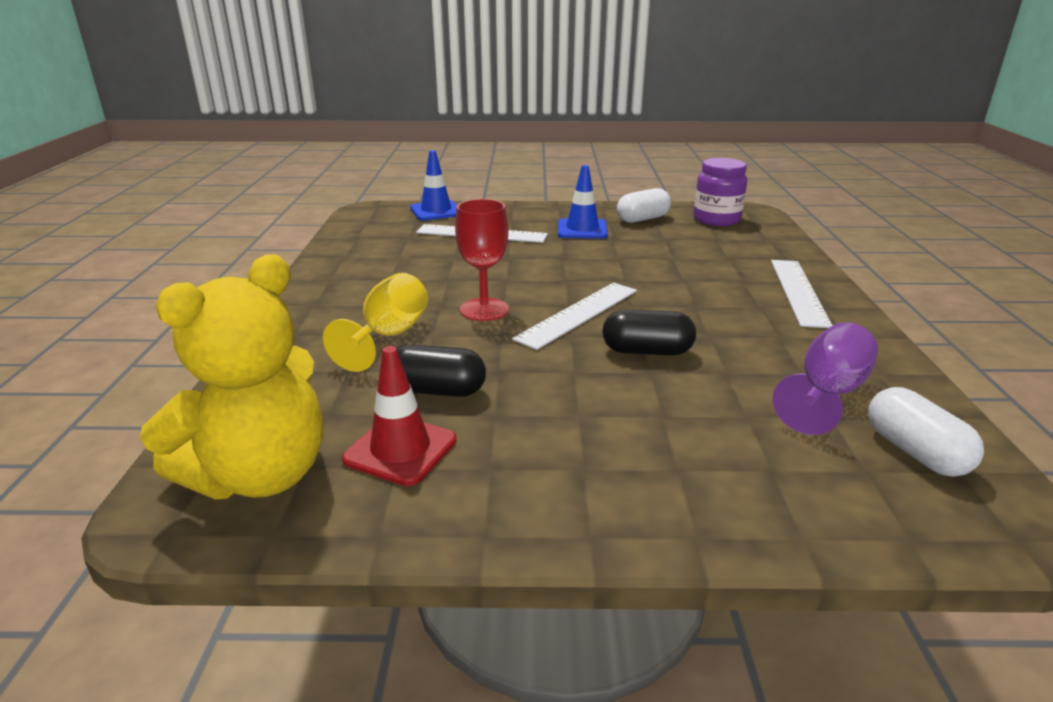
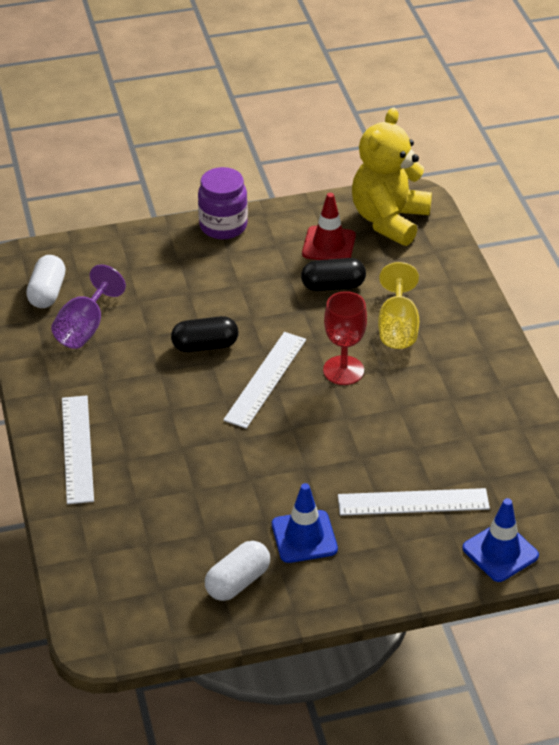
camera: 165 degrees right, 15 degrees up
purple jar [693,158,747,226] -> purple jar moved to [198,167,248,239]
white capsule [868,387,984,477] -> white capsule turned 45 degrees clockwise [26,255,66,308]

